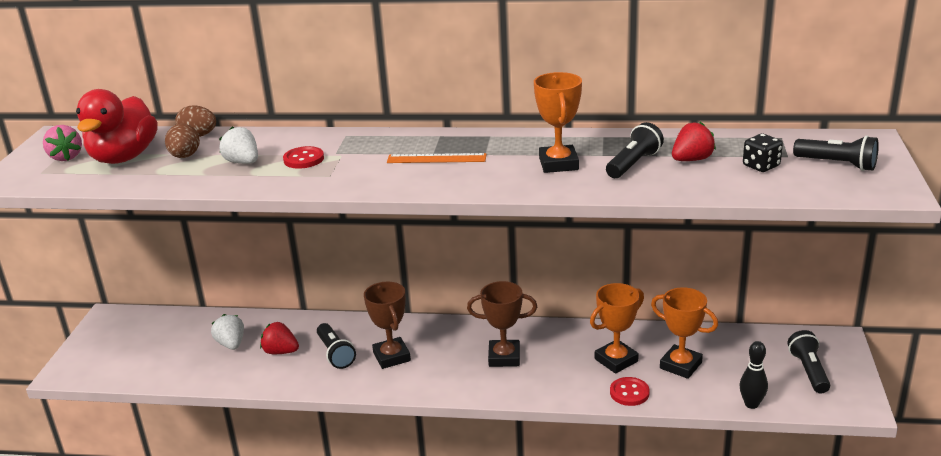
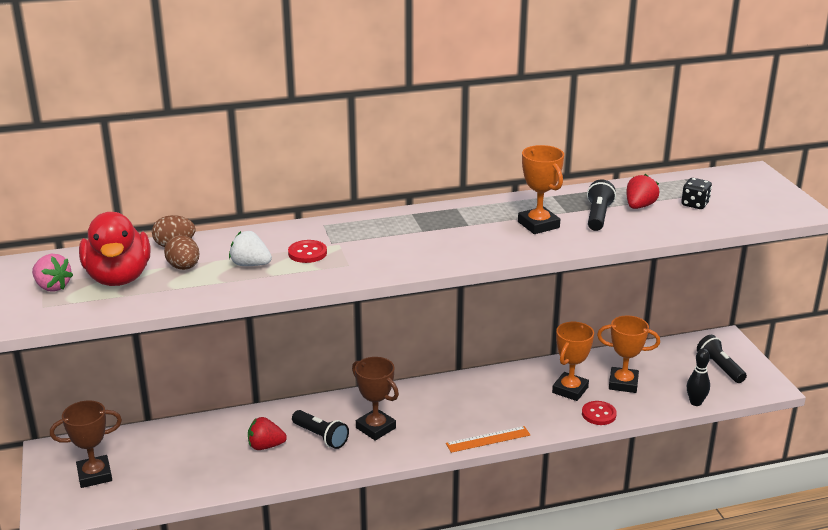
camera: 25 degrees left, 0 degrees up
white strawberry [211,314,244,350] -> none
orange ruler [387,153,486,163] -> orange ruler moved to [446,426,530,453]
brown trophy [467,281,537,367] -> brown trophy moved to [50,400,122,488]
black flashlight [793,136,879,171] -> none

